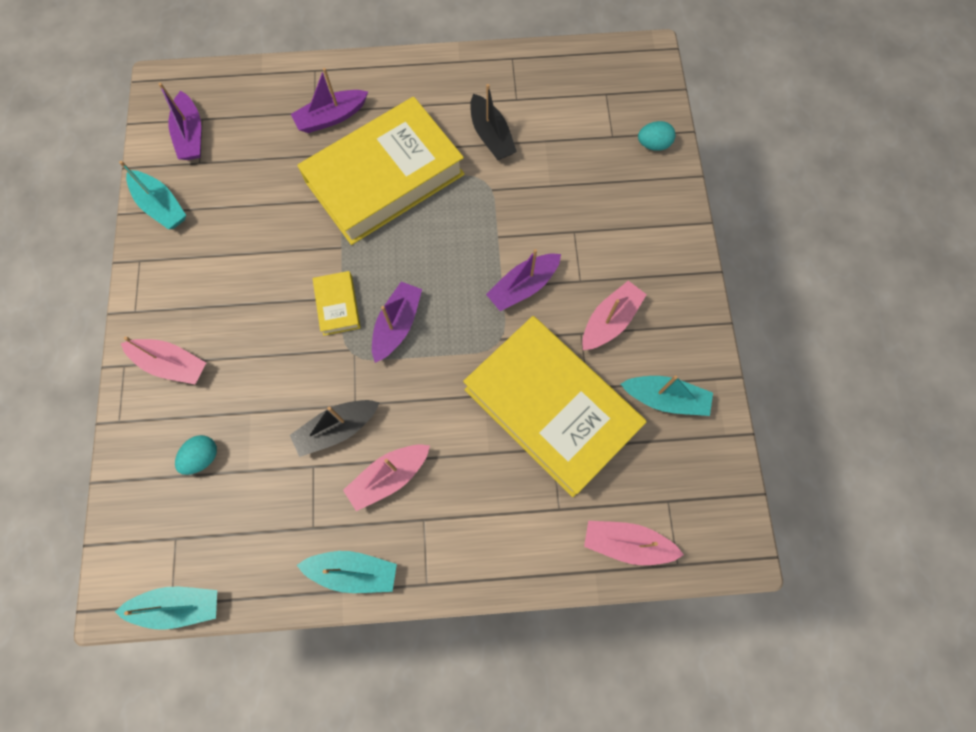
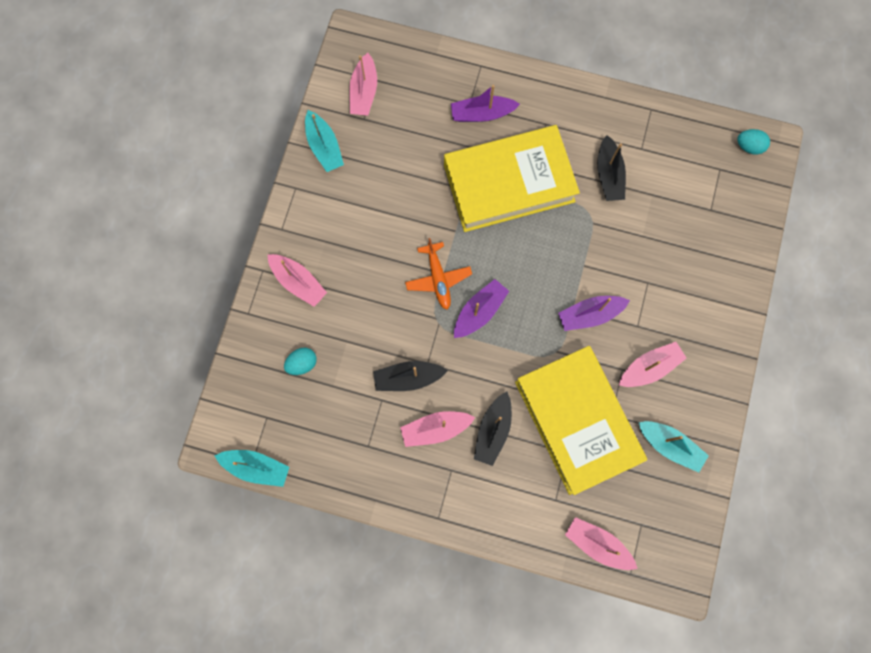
camera: 20 degrees right, 5 degrees up
purple boat [159,83,201,160] -> pink boat [349,53,377,116]
turquoise boat [297,551,397,593] -> none
yellow book [312,271,361,336] -> orange plane [405,238,472,309]
turquoise egg [638,121,676,151] -> turquoise egg moved to [737,129,770,155]
none -> black boat [474,392,512,466]

